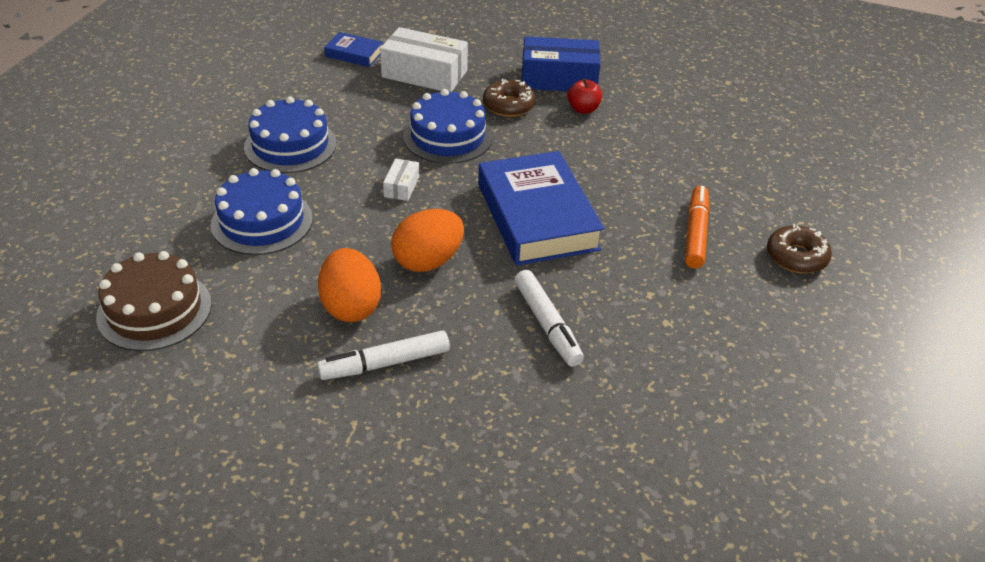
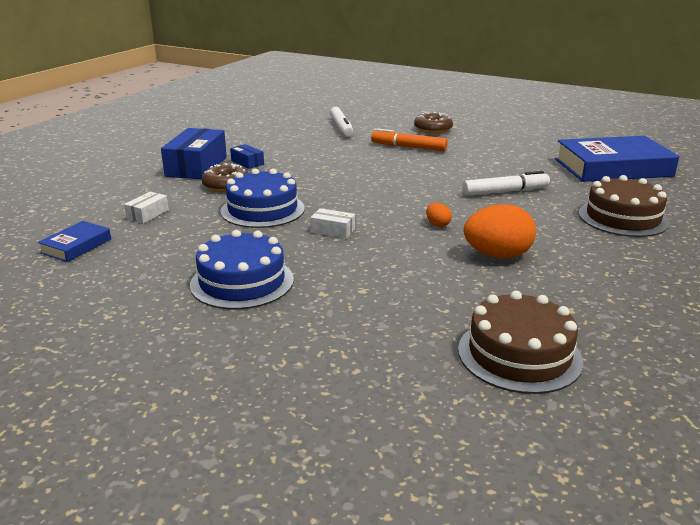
camera: 80 degrees left, 15 degrees down
blue cake [211,168,313,255] -> none
white marker [317,330,450,380] -> white marker moved to [330,107,354,137]
white box [380,27,468,92] -> white box [124,192,169,223], size x0.48
orange egg [391,209,464,272] -> orange egg [426,203,452,227], size x0.46
blue book [478,151,605,266] -> blue book moved to [555,136,679,182]
red apple [568,79,602,114] -> blue box [230,144,264,169]
none -> brown cake [579,175,670,237]

